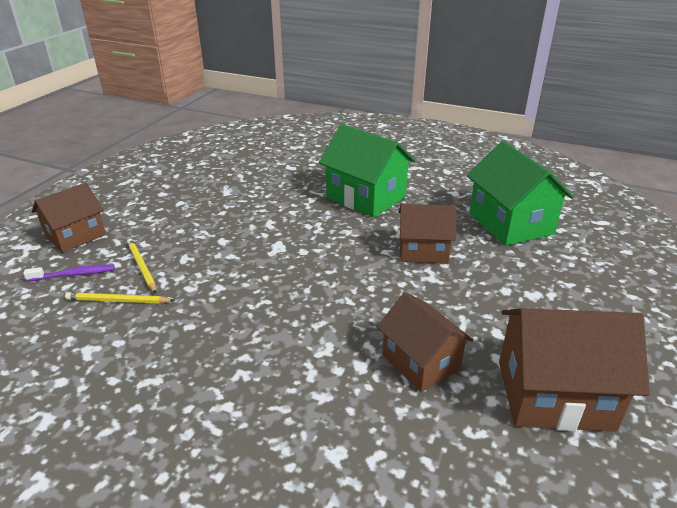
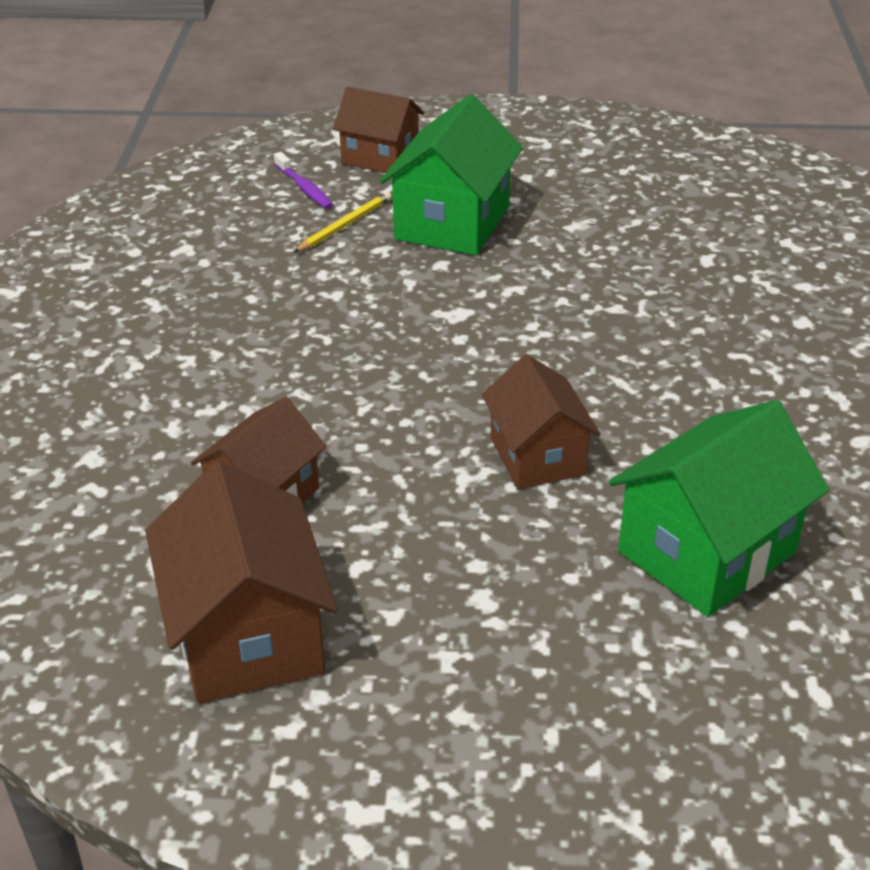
camera: 70 degrees right, 5 degrees up
yellow pencil [65,292,175,304] -> none
green house [319,124,415,218] -> green house moved to [380,94,523,255]

